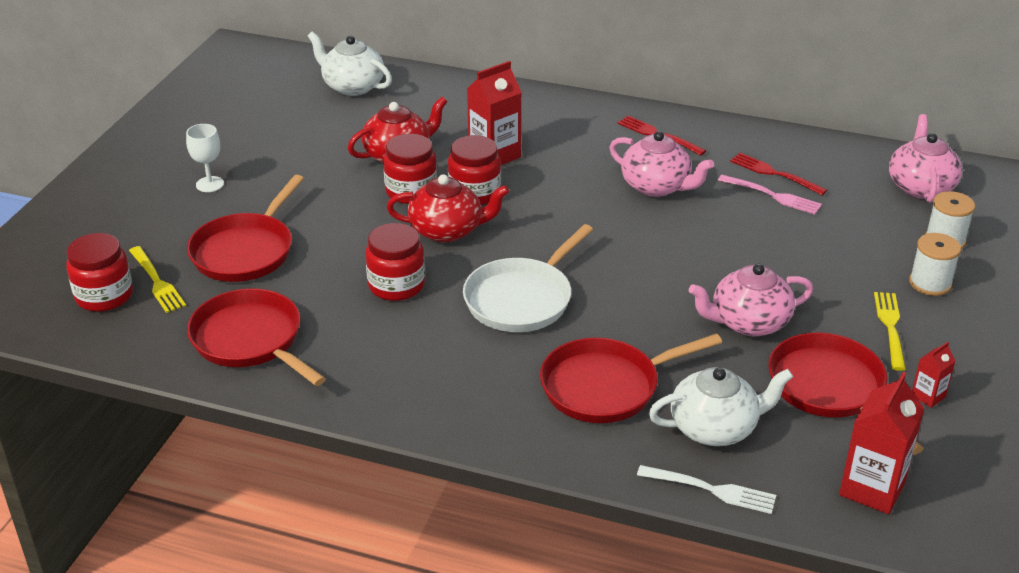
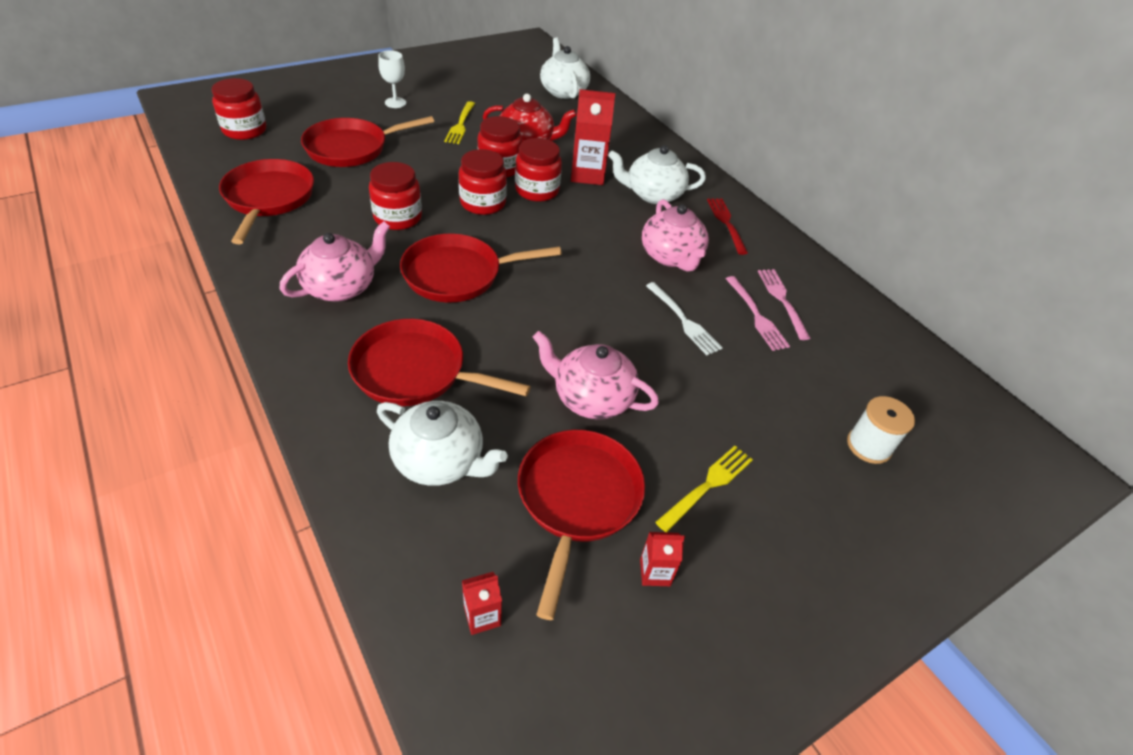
camera: 35 degrees right, 10 degrees up
yellow fork [129,246,186,313] -> yellow fork moved to [444,101,475,144]
red teapot [387,174,509,243] -> red jar [459,149,507,215]
white pan [463,224,593,332] -> red pan [400,234,562,303]
white fork [637,465,776,514] -> white fork moved to [646,282,722,355]
red fork [730,153,827,195] -> pink fork [758,269,811,340]
red carton [839,372,925,514] -> red carton [462,572,502,635], size x0.51
pink teapot [889,114,962,203] -> pink teapot moved to [279,221,390,301]
white spool [909,233,961,296] -> none
none -> white teapot [608,145,706,204]

